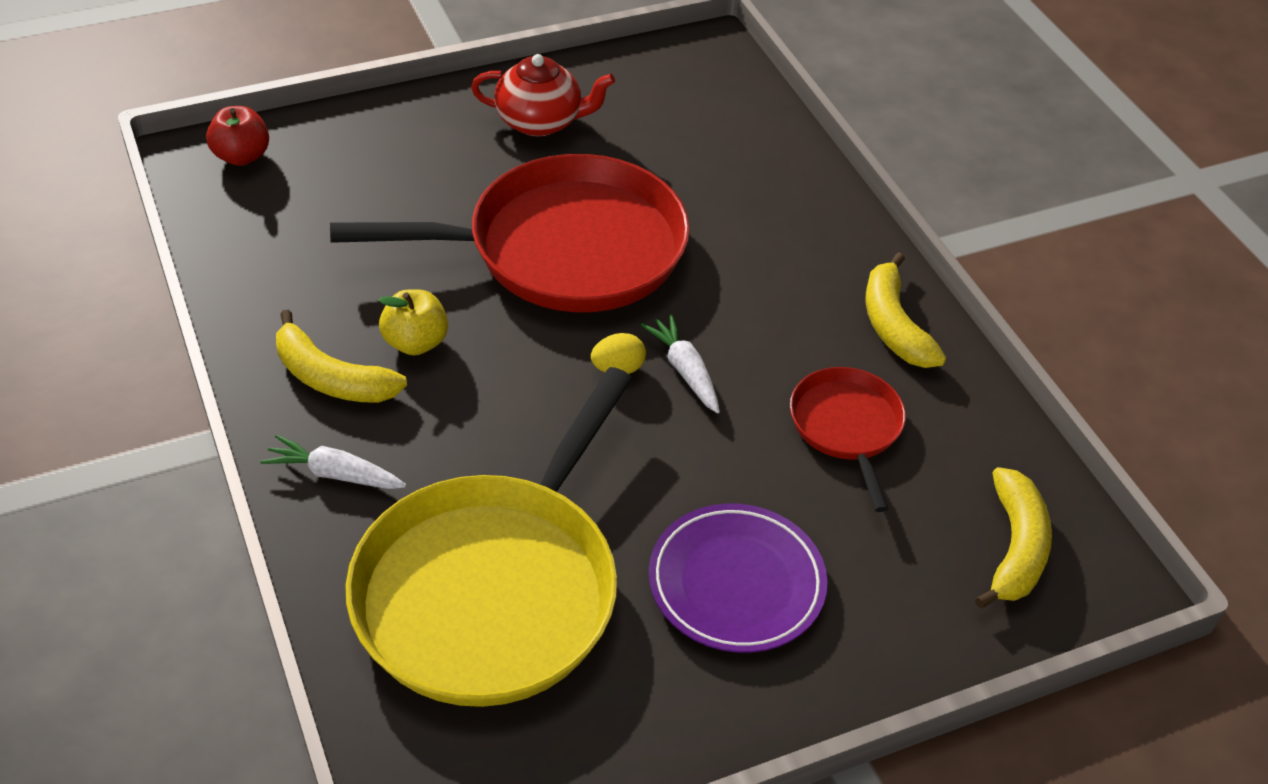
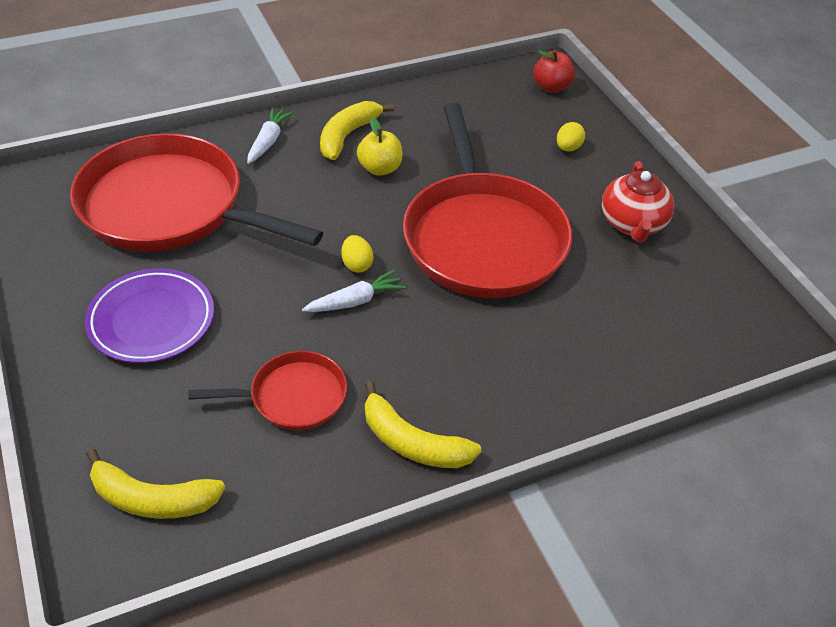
camera: 90 degrees right, 0 degrees up
yellow pan [345,367,632,707] -> red pan [70,133,323,252]
yellow banana [866,252,946,368] -> yellow banana turned 135 degrees counterclockwise [365,381,482,468]
none -> yellow egg [557,122,585,151]

